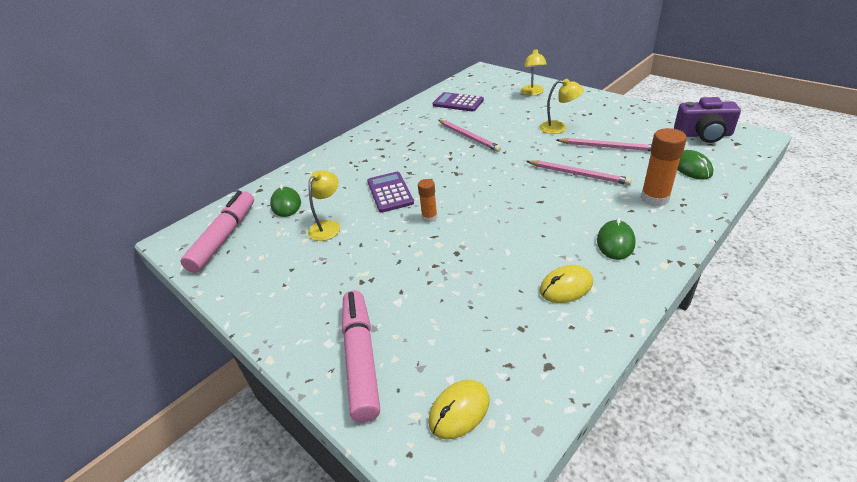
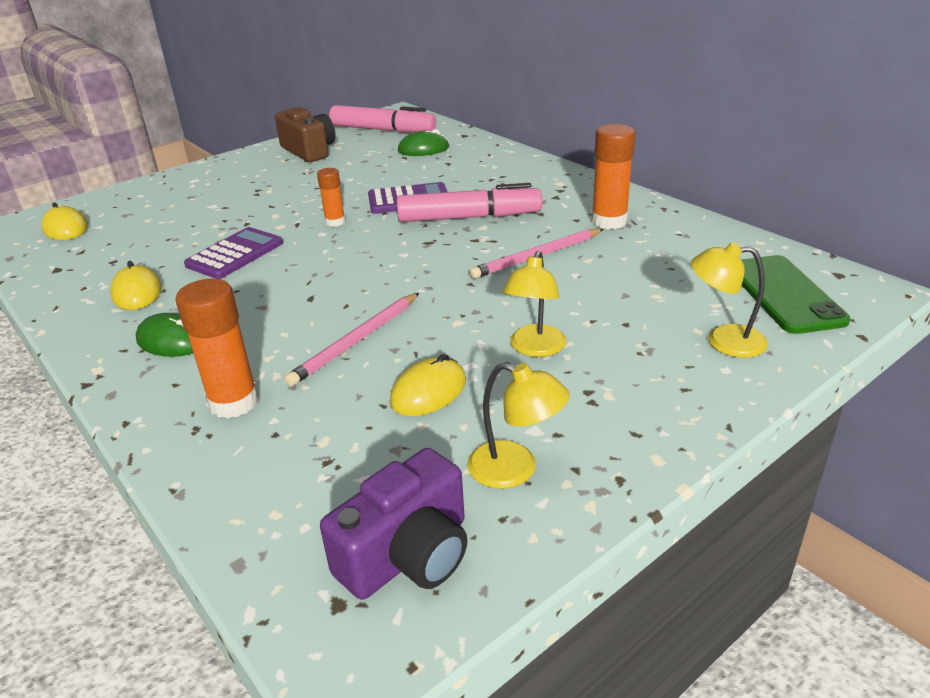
camera: 95 degrees right, 5 degrees down
yellow lamp [308,170,340,241] -> yellow lamp moved to [467,362,570,489]
pink marker [342,290,380,422] -> pink marker moved to [397,183,542,222]
purple calculator [433,92,484,112] -> purple calculator moved to [184,227,283,279]
pink pencil [556,138,652,152] -> yellow mouse [390,354,466,416]
purple camera [674,97,741,143] -> purple camera turned 150 degrees counterclockwise [320,448,468,600]
green mouse [677,150,713,180] -> none
none -> brown camera [275,106,336,162]
none -> orange glue stick [592,124,635,229]
none -> green phone [742,255,850,334]

